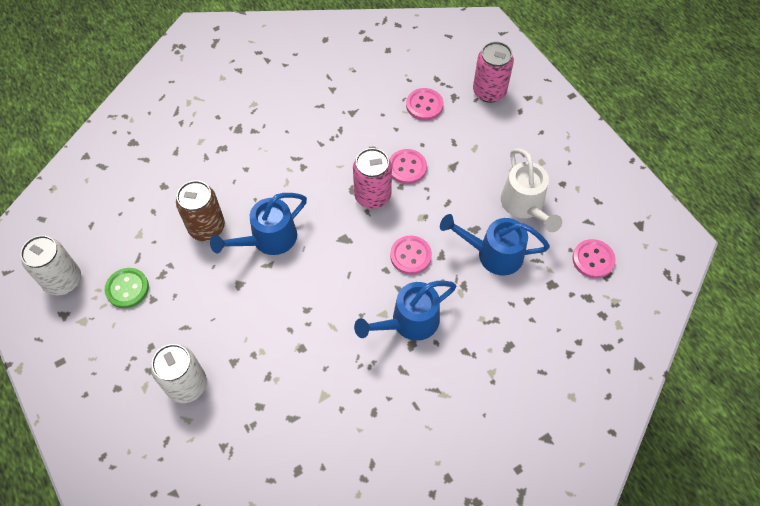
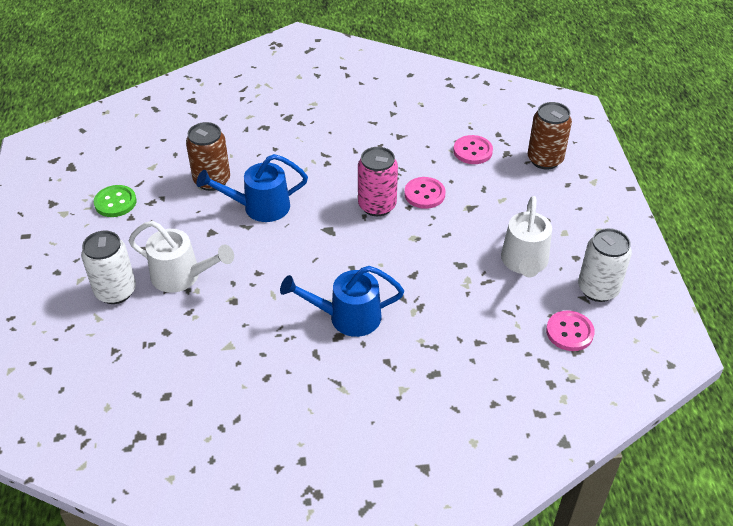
camera: 25 degrees right, 15 degrees down
white can [20,235,81,296] -> white can moved to [578,228,632,302]
pink button [390,235,432,275] -> none
blue watering can [440,214,550,276] -> none
pink can [473,42,514,103] -> brown can [527,102,572,169]
none -> white watering can [129,221,234,293]

